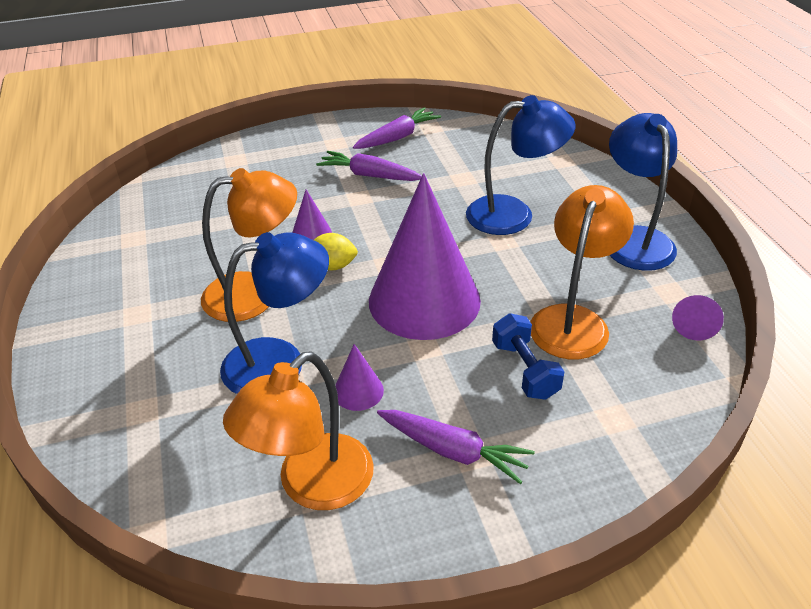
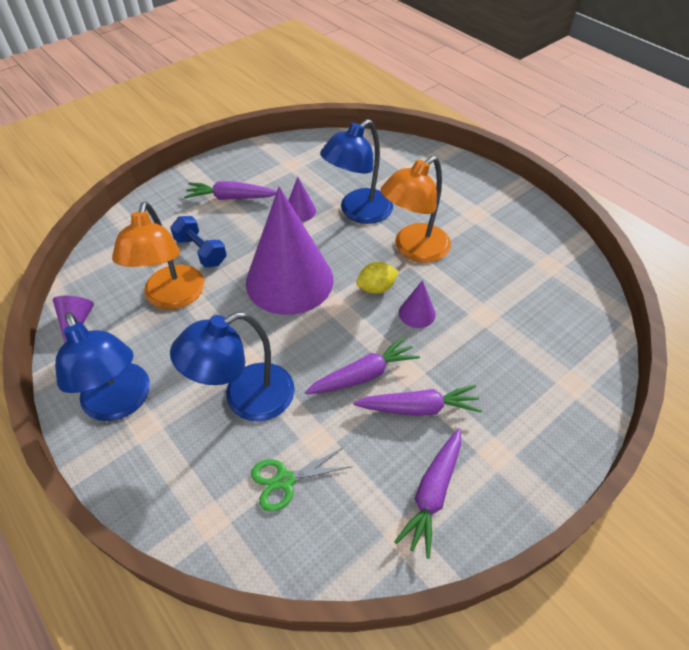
camera: 155 degrees right, 10 degrees up
orange lamp [223,351,374,510] -> none
none -> green scissors [251,447,353,512]
none -> purple carrot [305,336,420,394]

